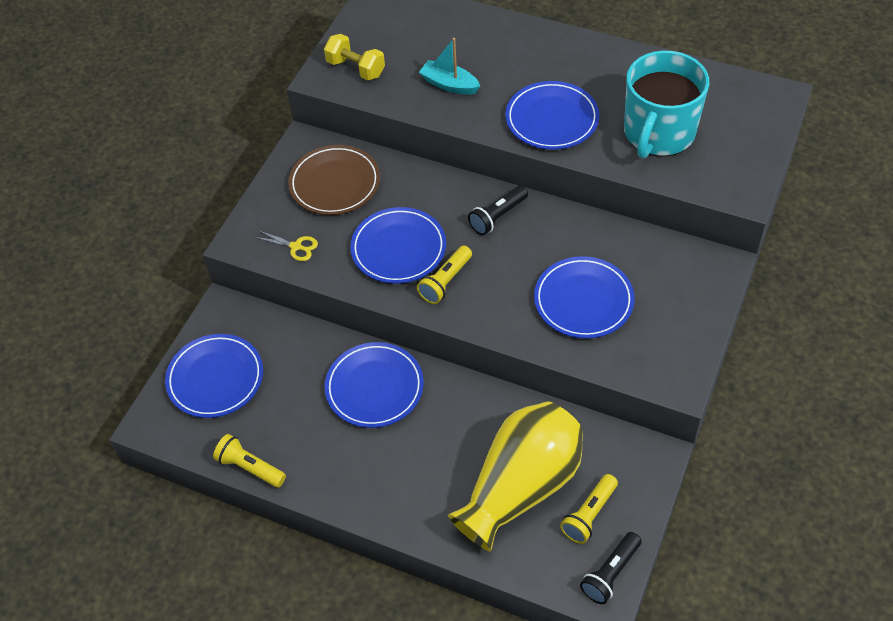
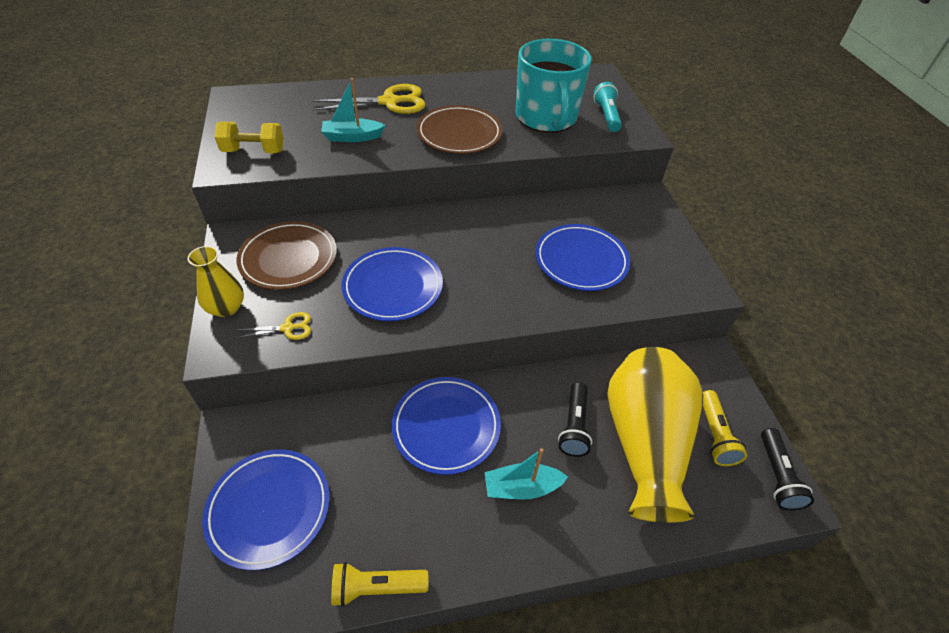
camera: 40 degrees left, 5 degrees down
yellow flashlight [417,246,472,304] -> none
black flashlight [468,186,528,235] -> black flashlight moved to [558,382,592,457]
blue plate [505,81,599,150] -> brown plate [416,105,503,154]
none -> yellow vase [188,246,244,317]
none -> yellow scissors [311,84,426,114]
none -> turquoise boat [484,448,568,500]
none -> turquoise flashlight [593,82,622,132]

